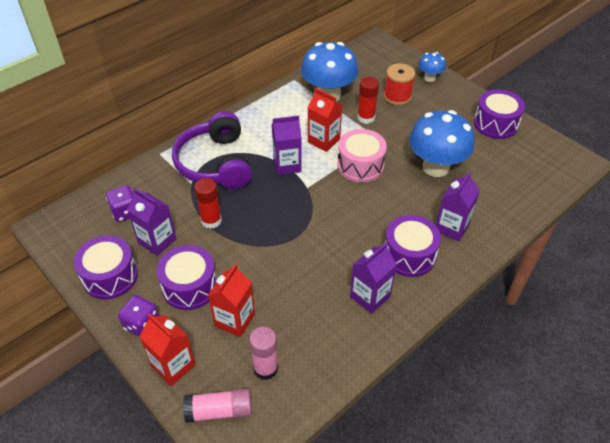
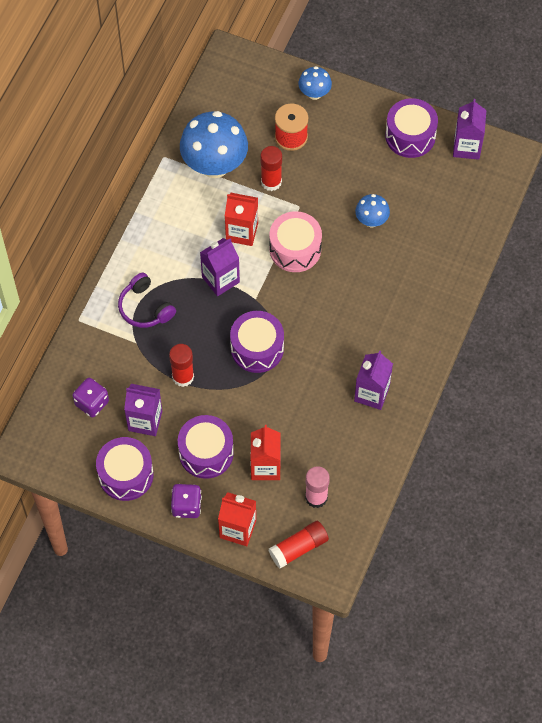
camera: 25 degrees left, 15 degrees up
purple headphones [172,111,252,189] -> purple headphones [118,273,176,328], size x0.57
pink glue stick [183,388,252,423] -> red glue stick [269,521,329,569]
purple drum [385,215,441,277] -> purple drum moved to [230,311,284,373]
blue mushroom [409,110,474,177] -> blue mushroom [355,194,390,227], size x0.50
purple carton [436,172,480,241] -> purple carton moved to [453,99,486,160]

